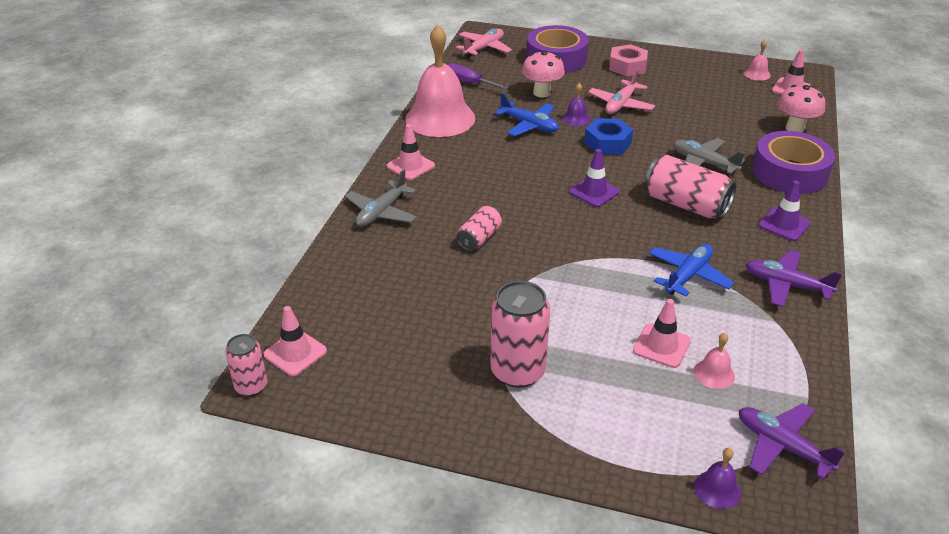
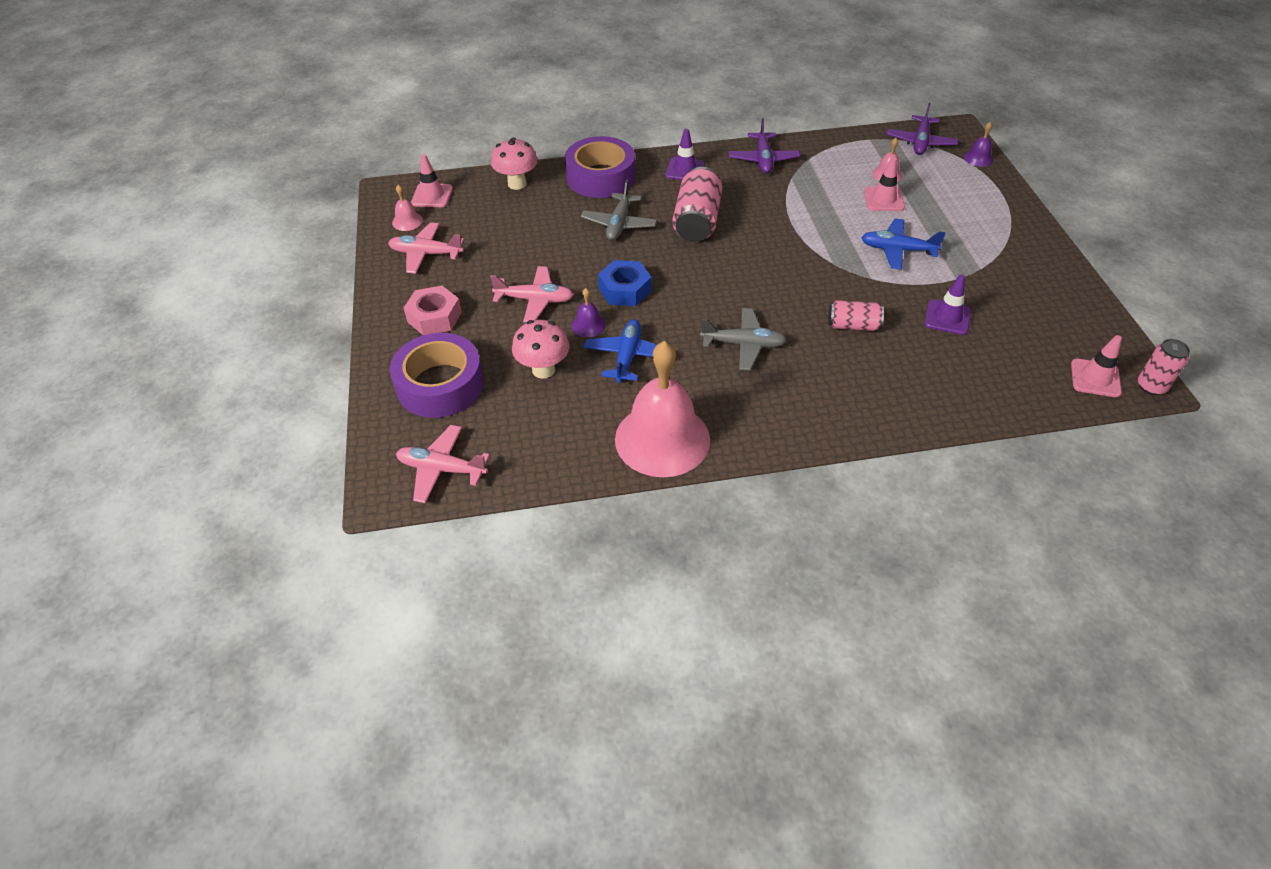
camera: 115 degrees left, 10 degrees up
grey plane [345,169,417,227] -> grey plane moved to [700,308,787,371]
pink traffic cone [387,124,435,180] -> none
purple screwdriver [447,63,509,89] -> none
pink can [491,281,550,388] -> none
purple traffic cone [569,149,620,207] -> purple traffic cone moved to [925,275,971,335]
blue plane [649,244,734,296] -> blue plane moved to [861,218,946,270]
none -> pink plane [388,222,464,274]

